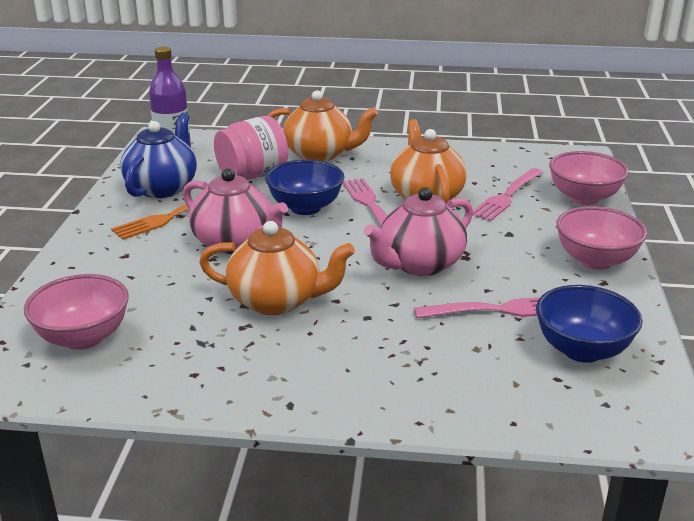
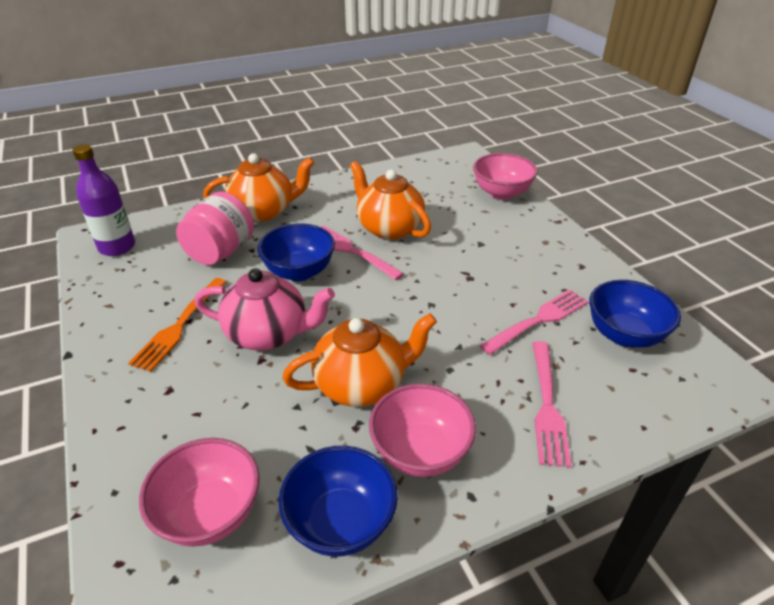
camera: 30 degrees left, 10 degrees up
blue teapot [120,113,197,198] -> none
pink teapot [364,187,473,276] -> none
pink fork [472,168,543,221] -> pink fork moved to [532,341,571,468]
pink bowl [556,206,647,270] -> pink bowl moved to [369,384,476,477]
none -> blue bowl [279,446,398,557]

